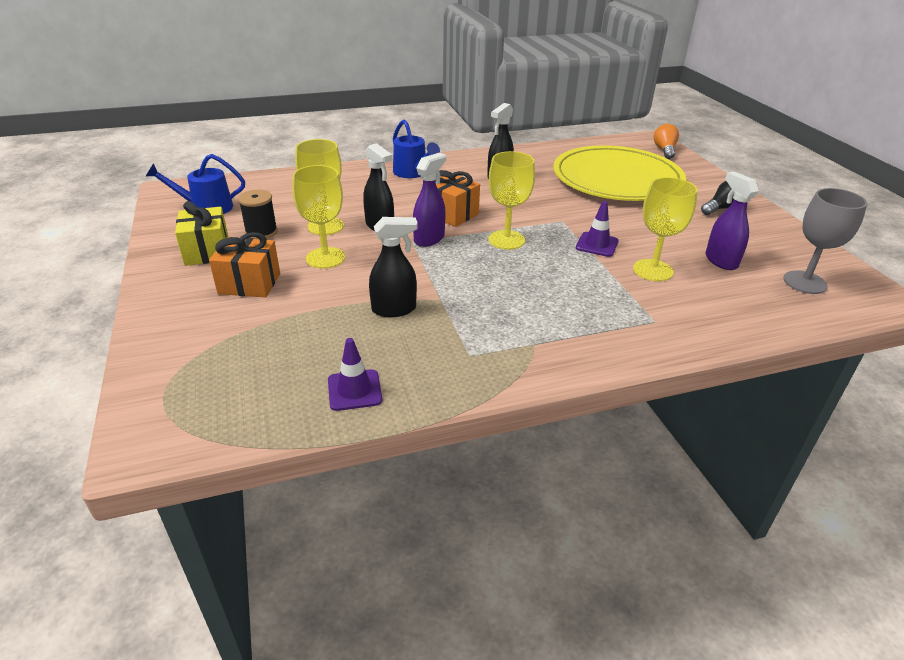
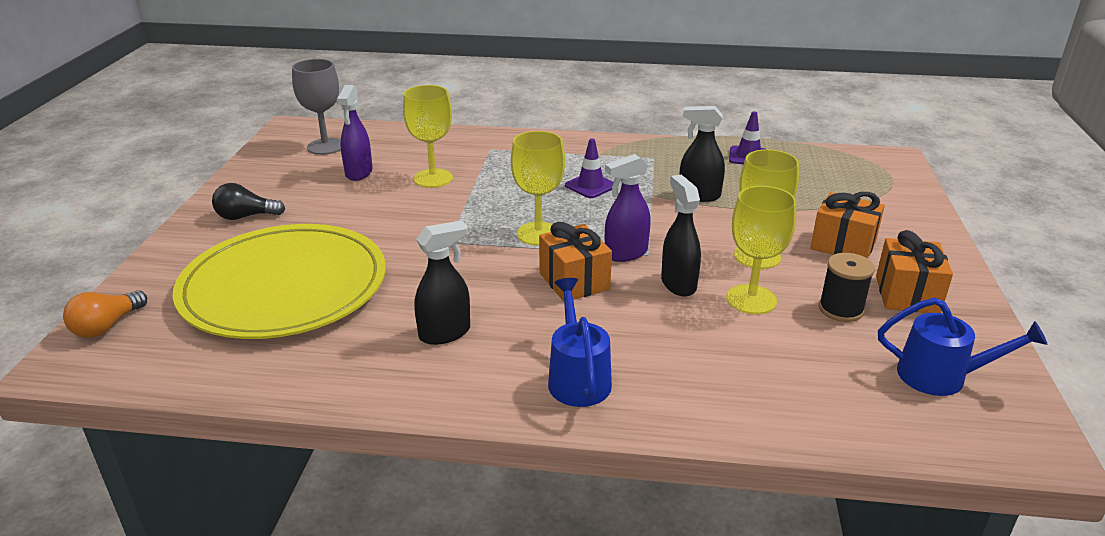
camera: 155 degrees left, 5 degrees down
yellow gift [175,201,228,266] -> orange gift [876,230,953,313]
purple traffic cone [576,201,619,257] -> purple traffic cone moved to [565,139,613,198]

